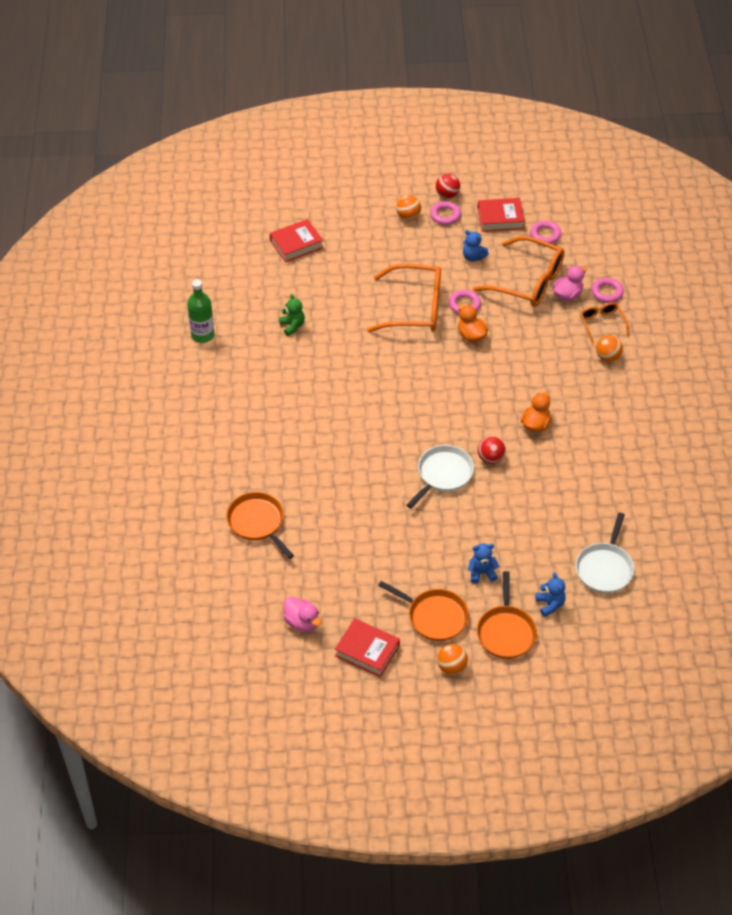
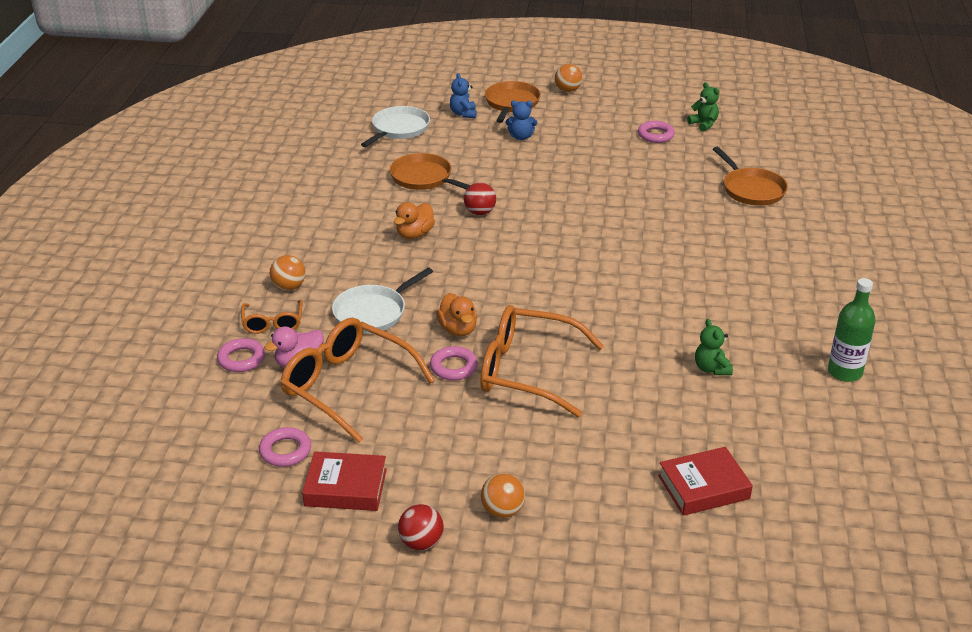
camera: 170 degrees left, 15 degrees down
pink duck [283,597,321,632] -> green teddy bear [687,82,719,132]
red book [335,618,400,677] -> none
orange pan [378,581,469,641] -> orange pan moved to [390,153,471,190]
white pan [406,445,474,509] -> white pan moved to [332,267,433,333]
pink ring [430,201,461,225] -> pink ring moved to [638,121,675,143]
blue teddy bear [463,230,489,262] -> none

